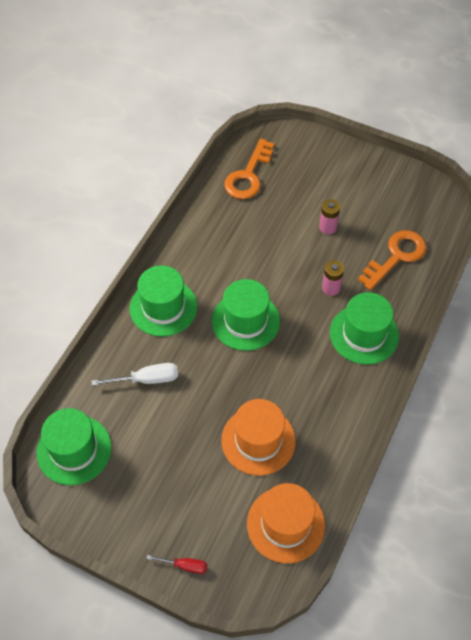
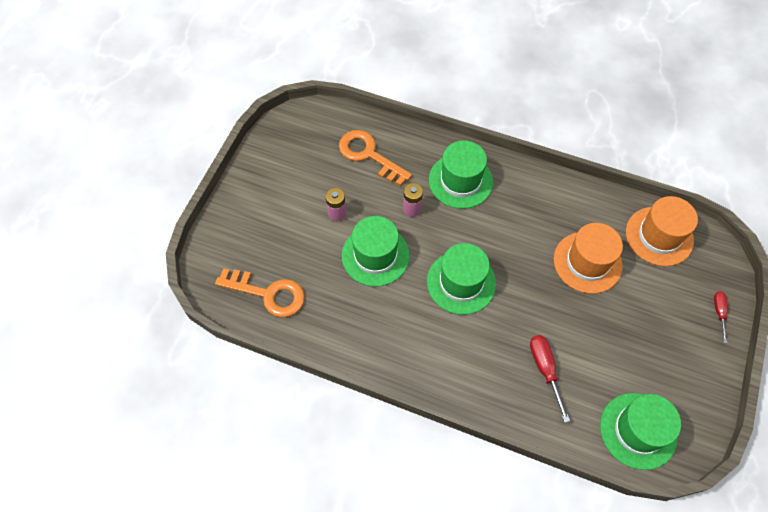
camera: 95 degrees left, 5 degrees up
white screwdriver [91,363,178,386] -> red screwdriver [530,335,570,423]
green hat [130,266,197,337] -> green hat moved to [342,216,410,287]

